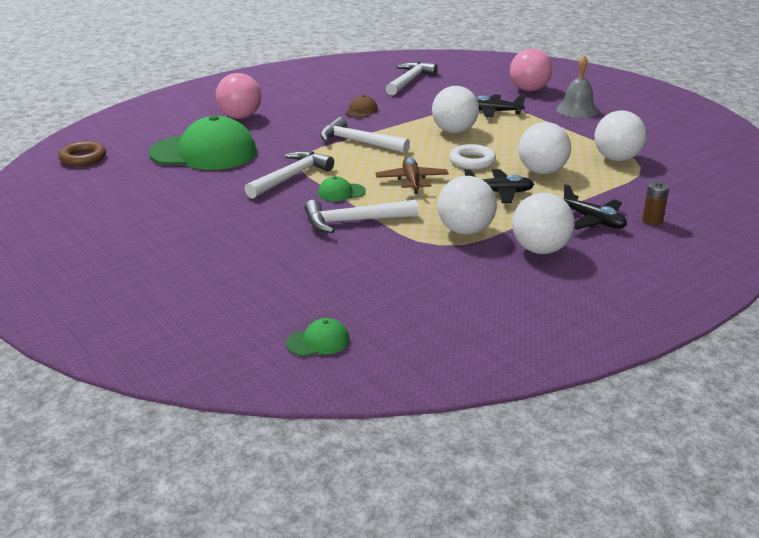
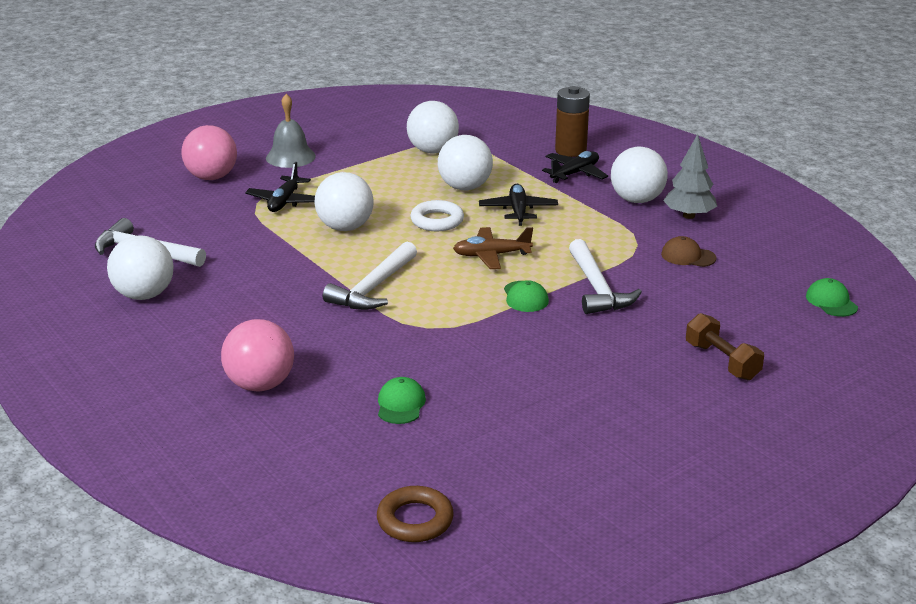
camera: 90 degrees left, 0 degrees up
green cap [149,115,257,170] -> green cap [378,377,426,424], size x0.41
white hammer [245,151,334,199] -> none
brown cap [345,95,378,118] -> brown cap moved to [661,236,717,267]
white ball [437,176,497,235] -> white ball moved to [107,235,173,300]
brown battery [642,181,669,225] -> brown battery [555,86,590,157], size x1.73
none -> grey tree [663,134,717,219]
none -> brown dumbbell [686,313,764,380]

